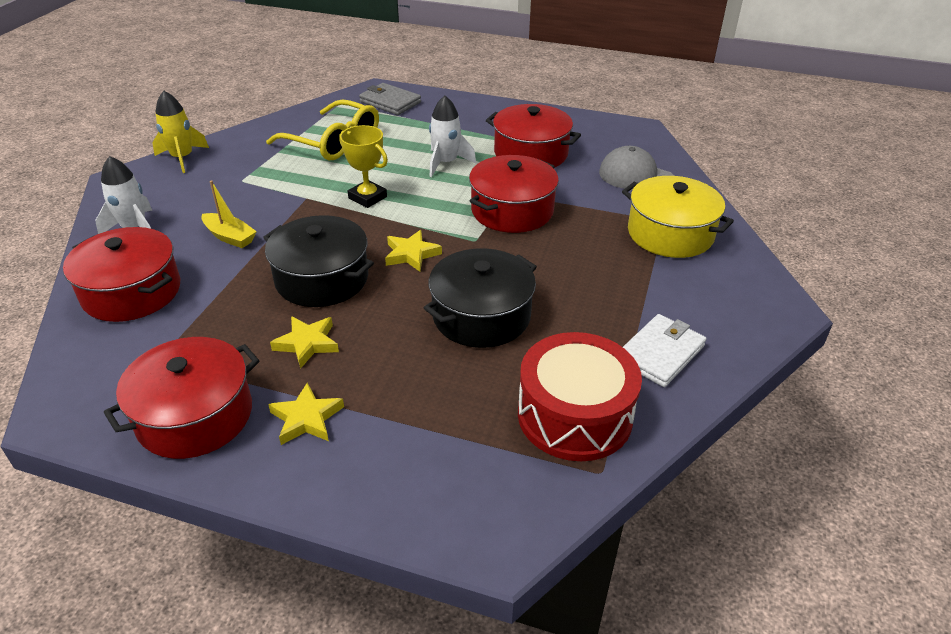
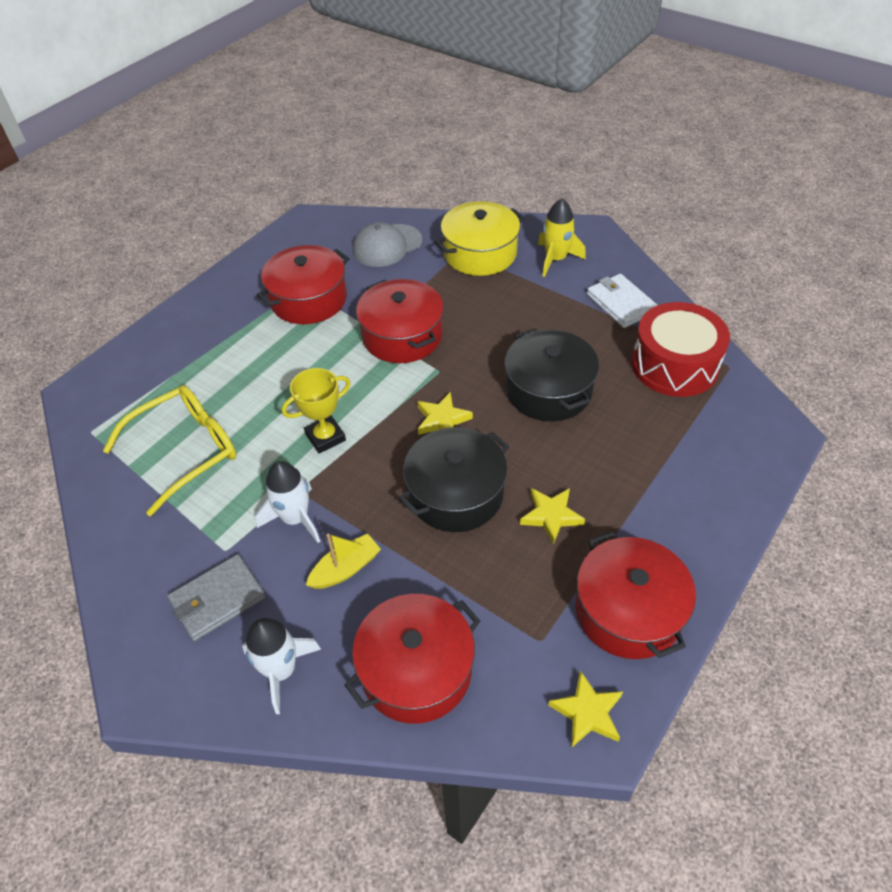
camera: 70 degrees left, 10 degrees up
yellow rocket [152,91,209,173] -> yellow rocket moved to [538,199,586,277]
yellow star [268,383,344,445] -> yellow star moved to [548,670,623,748]
grey wallet [359,83,421,115] -> grey wallet moved to [167,554,266,641]
white rocket [429,96,476,177] -> white rocket moved to [255,461,320,543]

